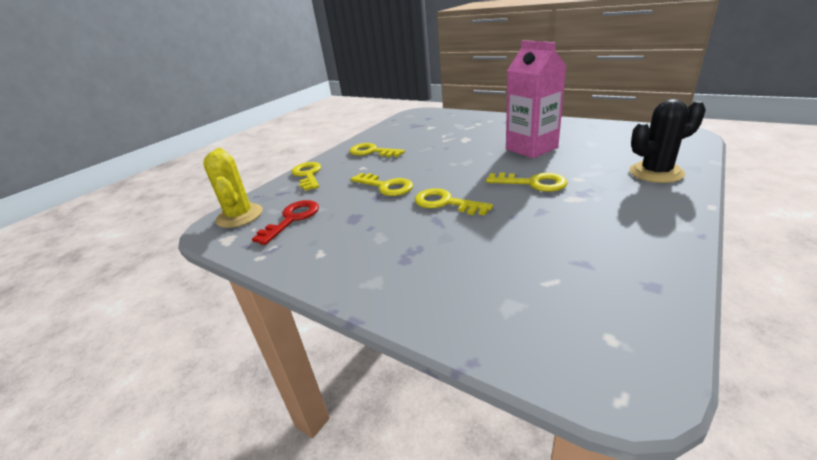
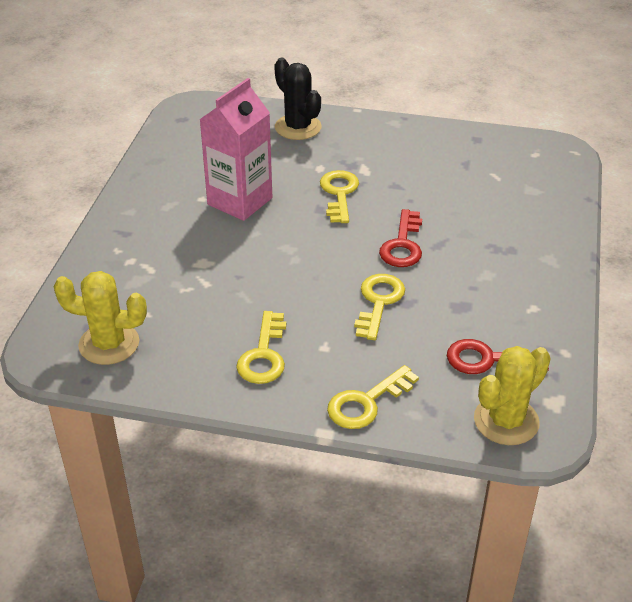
camera: 115 degrees left, 10 degrees up
yellow key [415,188,493,215] -> red key [379,209,422,267]
none -> yellow cactus [54,271,147,365]

